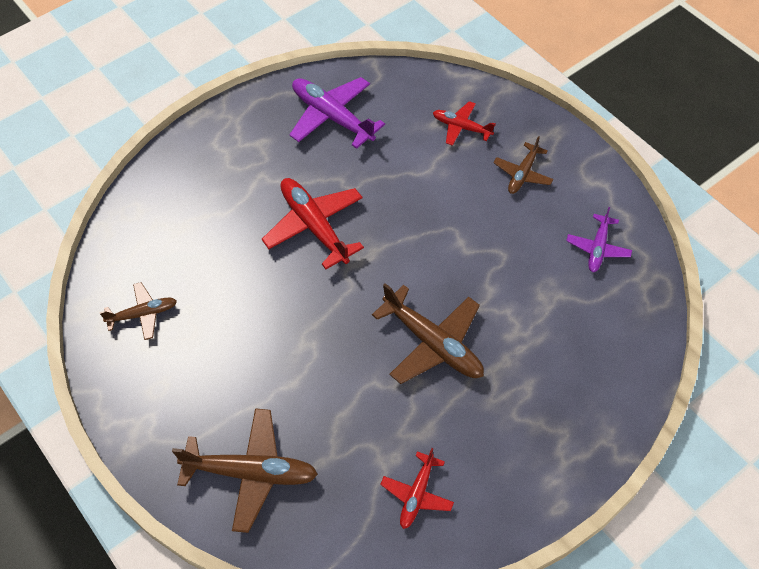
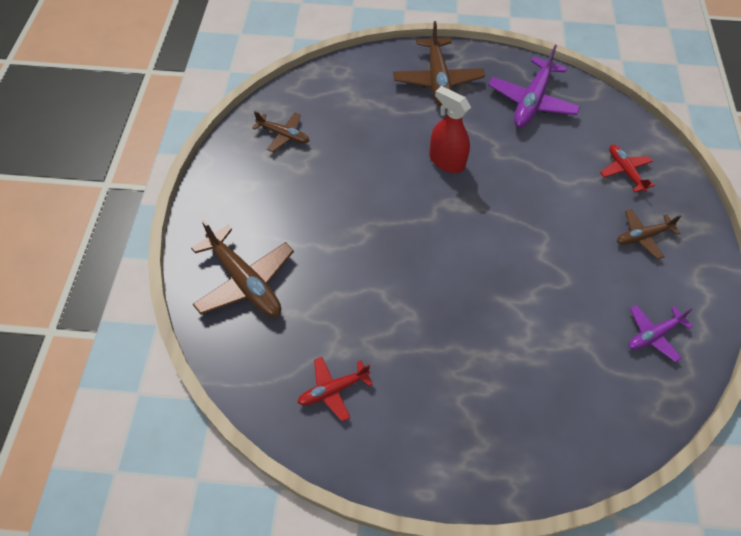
camera: 40 degrees right, 0 degrees up
red plane [262,178,364,269] -> red spray bottle [429,86,471,173]
purple plane [289,77,385,149] -> purple plane turned 150 degrees counterclockwise [488,45,581,128]
brown plane [372,283,484,384] -> brown plane moved to [393,21,485,107]

